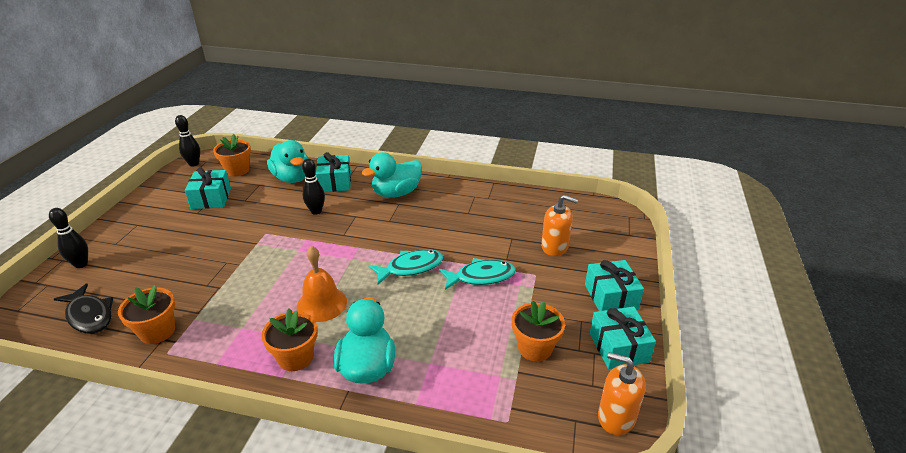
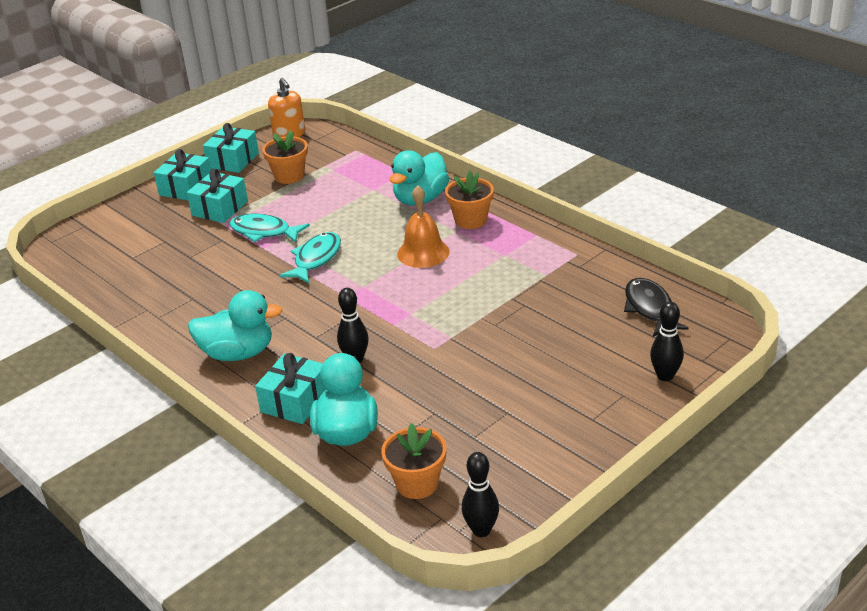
camera: 145 degrees left, 0 degrees up
orange flower pot [118,285,175,344] -> none
turquoise gift [185,167,231,209] -> turquoise gift moved to [187,169,248,223]
turquoise fish [368,249,443,284] -> turquoise fish turned 105 degrees clockwise [279,232,341,283]
orange soap dispenser [541,195,578,256] -> none

